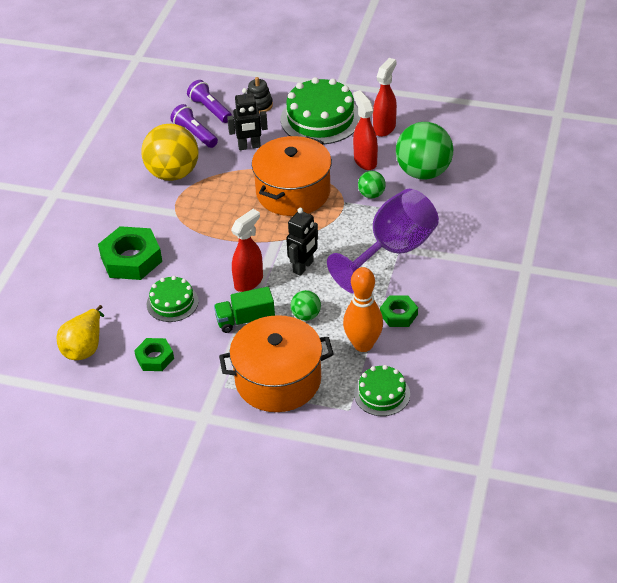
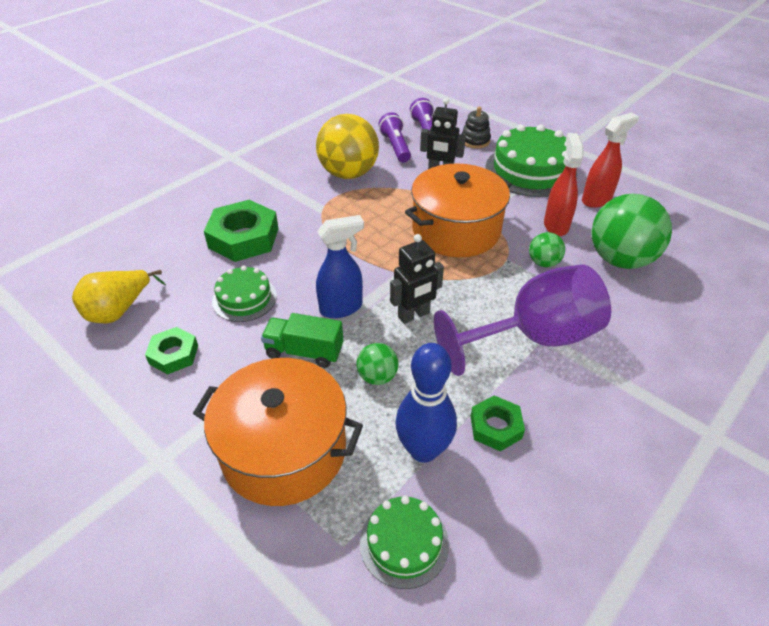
camera: 25 degrees right, 0 degrees up
red spray bottle [231,209,263,292] -> blue spray bottle [316,215,364,318]
orange bowling pin [343,267,383,352] -> blue bowling pin [395,343,457,463]

